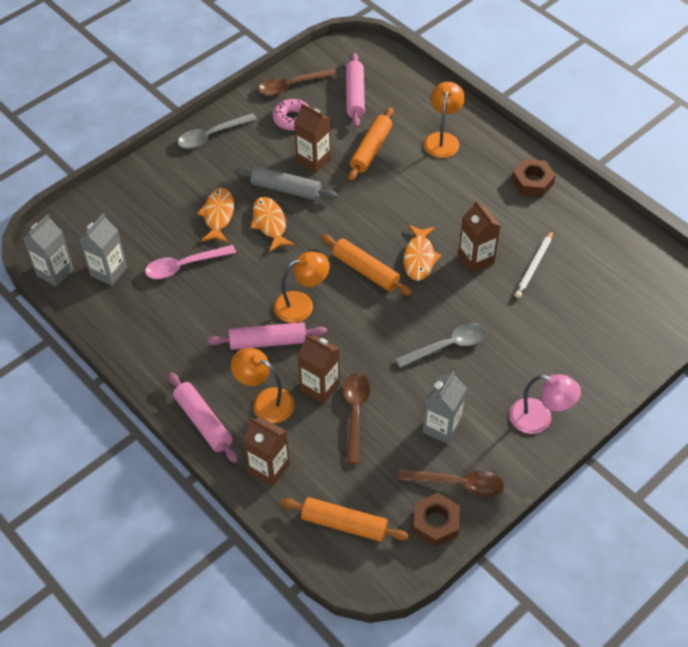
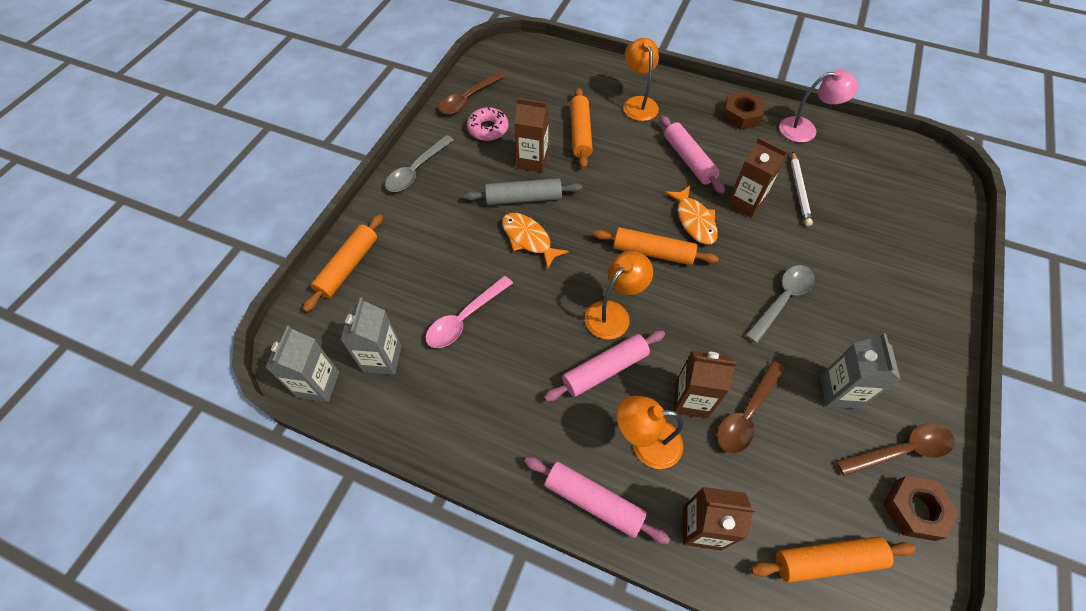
camera: 25 degrees left, 5 degrees up
orange fish [197,188,234,242] -> none
brown spoon [343,373,371,464] -> brown spoon turned 120 degrees counterclockwise [717,360,785,454]
pink rolling pin [346,53,365,127] -> pink rolling pin moved to [660,116,725,194]
pink lamp [509,374,581,434] -> pink lamp moved to [779,69,859,143]
none -> orange rolling pin [303,214,383,312]

